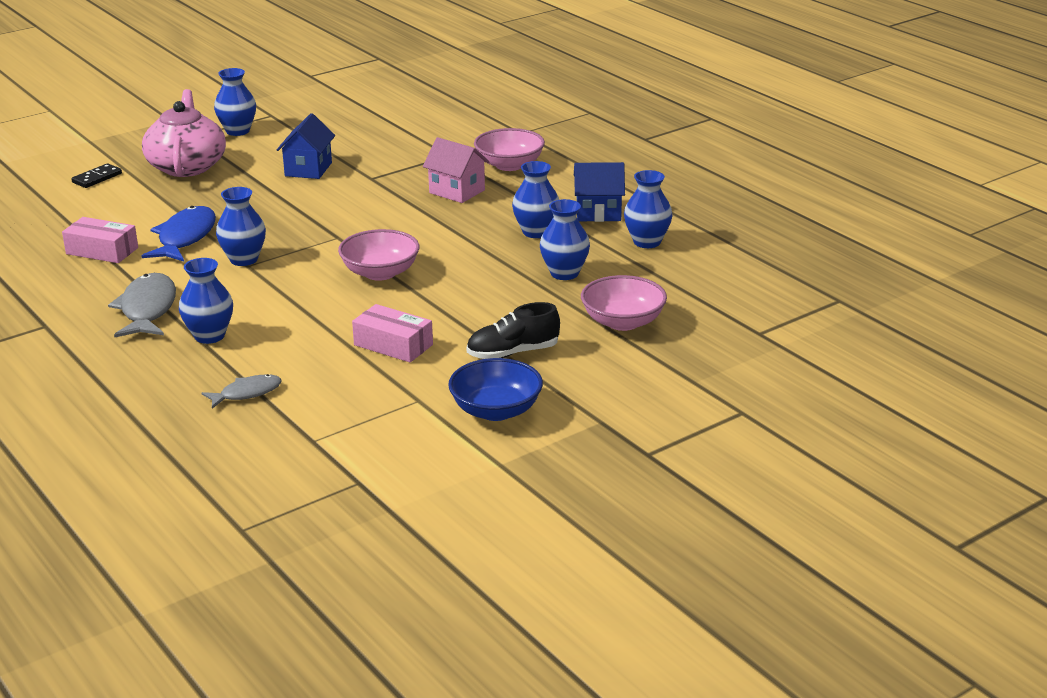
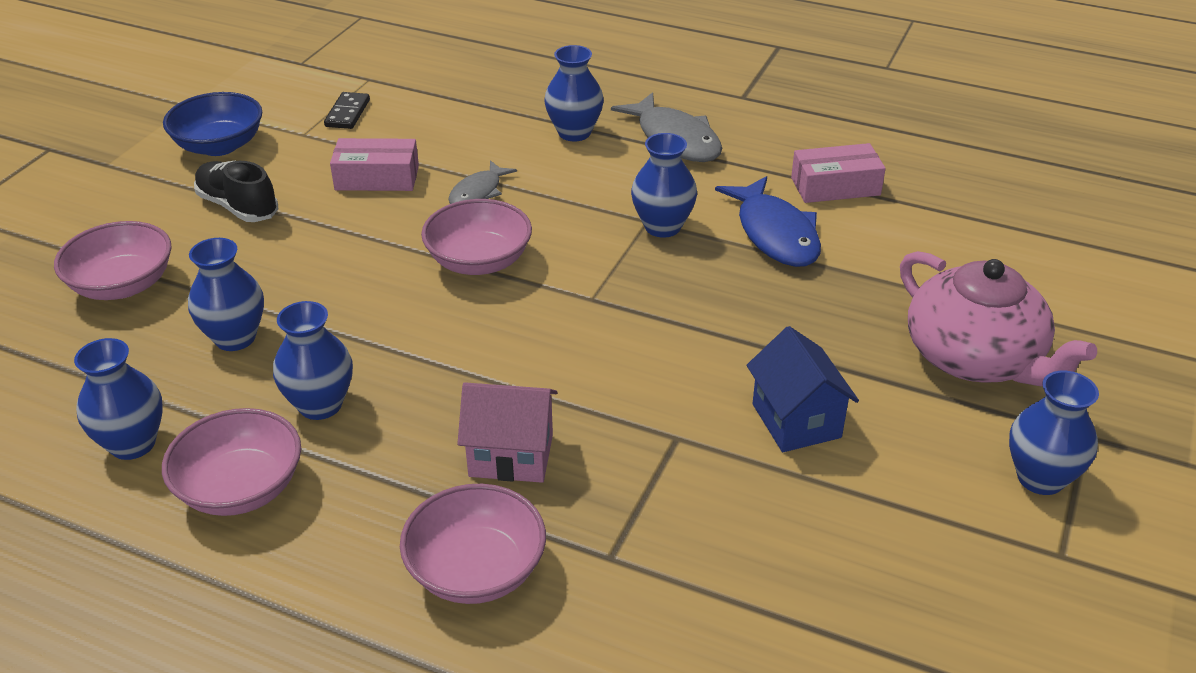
camera: 150 degrees right, 10 degrees up
black domino [72,163,122,188] -> black domino moved to [324,92,370,129]
grey fish [202,374,282,409] -> grey fish moved to [448,160,517,204]
black shoe [467,302,560,359] -> black shoe turned 90 degrees counterclockwise [194,160,278,222]
blue house [574,162,625,222] -> pink bowl [162,408,301,516]

